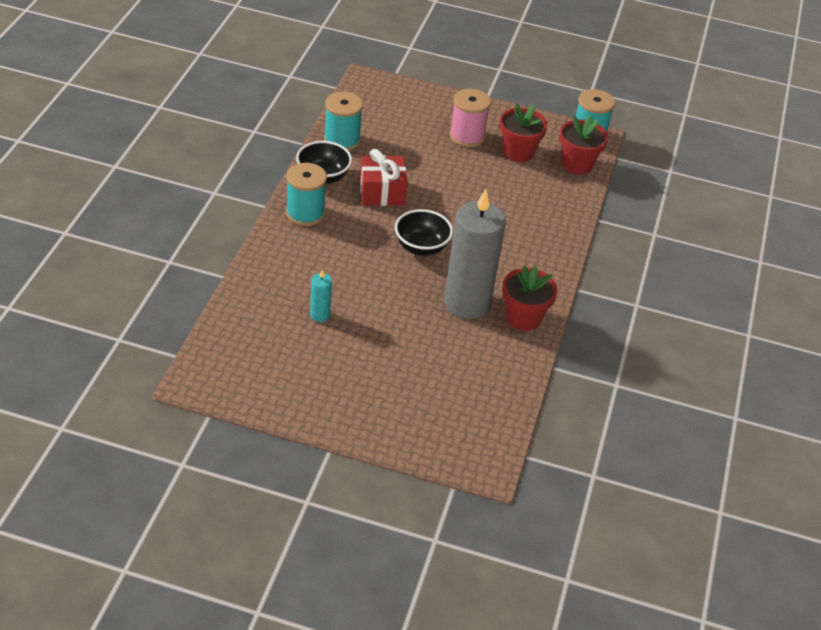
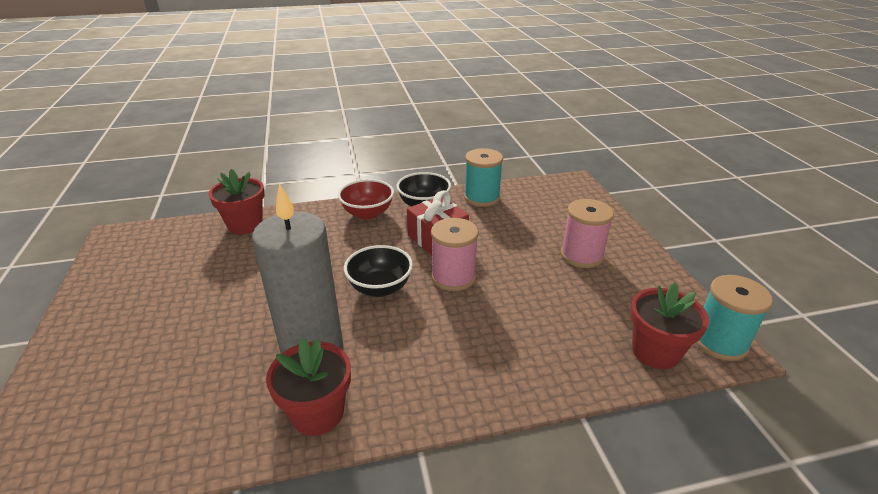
camera: 65 degrees right, 10 degrees down
turquoise spool [286,163,327,226] -> red bowl [338,179,394,219]
turquoise candle [310,269,332,322] -> none
red flower pot [500,103,548,162] -> red flower pot moved to [208,169,265,235]
none -> pink spool [431,218,479,291]

